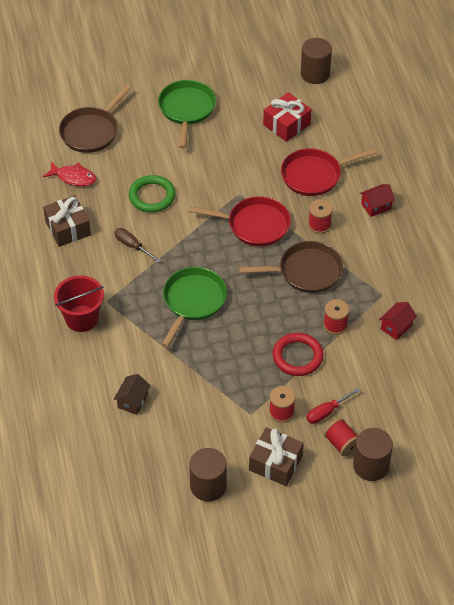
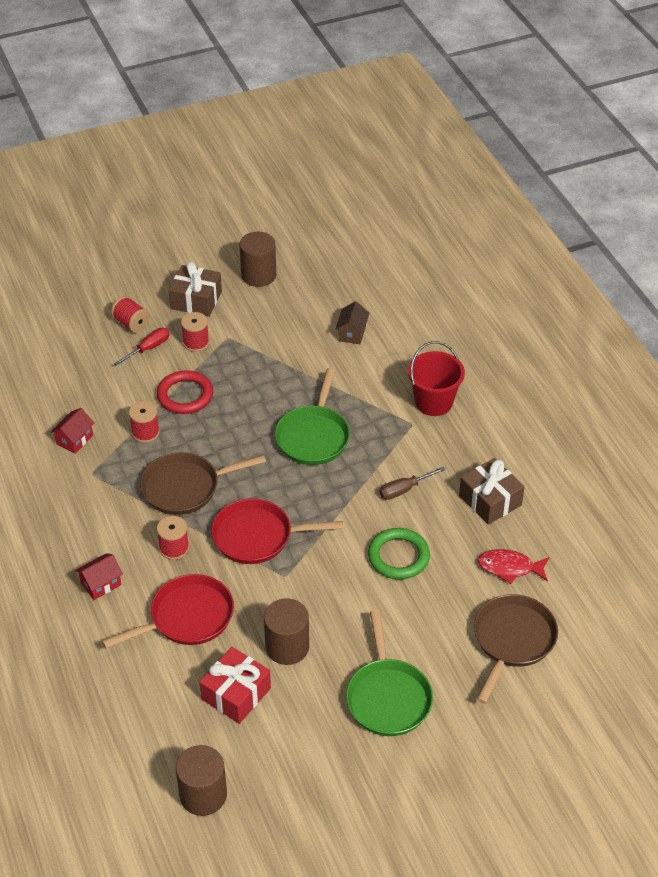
camera: 170 degrees right, 5 degrees down
brown screwdriver [114,228,161,262] -> brown screwdriver turned 120 degrees clockwise [380,467,446,500]
brown cylinder [353,428,393,481] -> brown cylinder moved to [264,598,309,665]

